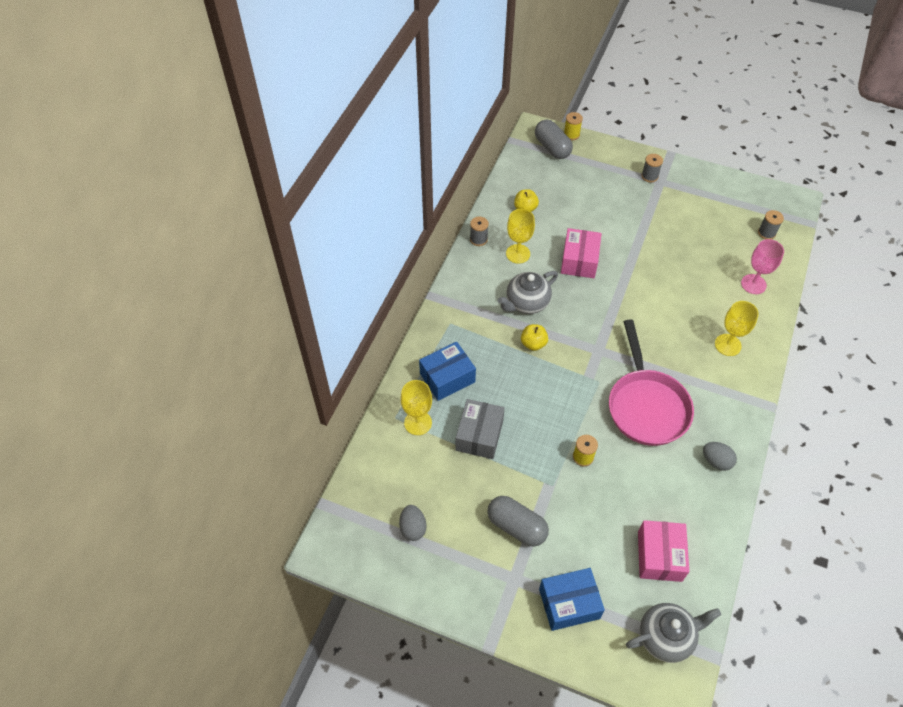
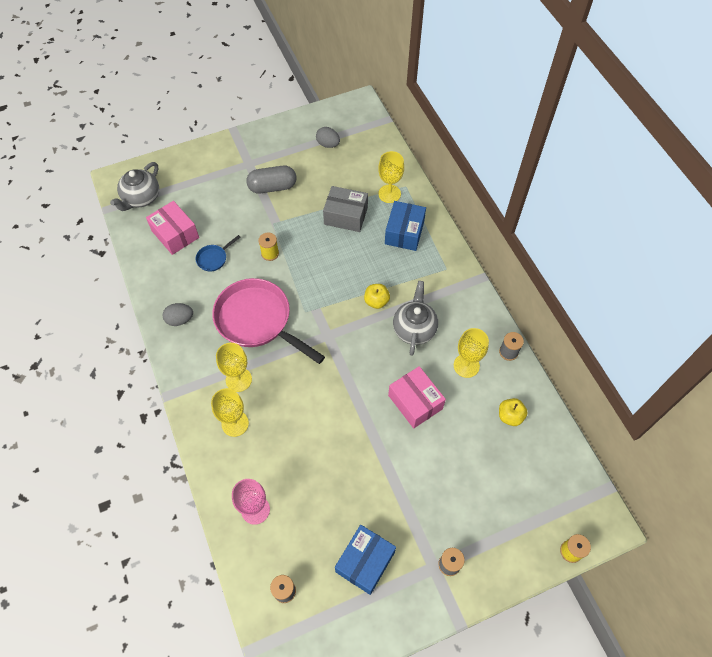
camera: 135 degrees right, 5 degrees up
grey box [456,399,505,459] -> grey box turned 45 degrees counterclockwise [323,186,368,232]
grey capsule [535,120,573,159] -> none
blue box [539,568,605,631] -> blue box moved to [335,525,396,595]
none -> blue pan [196,235,241,272]
none -> yellow goblet [216,343,252,392]

